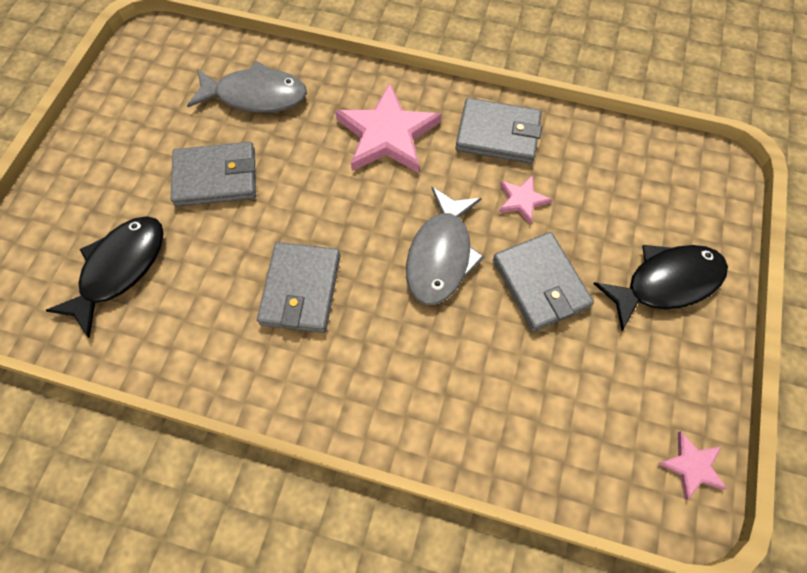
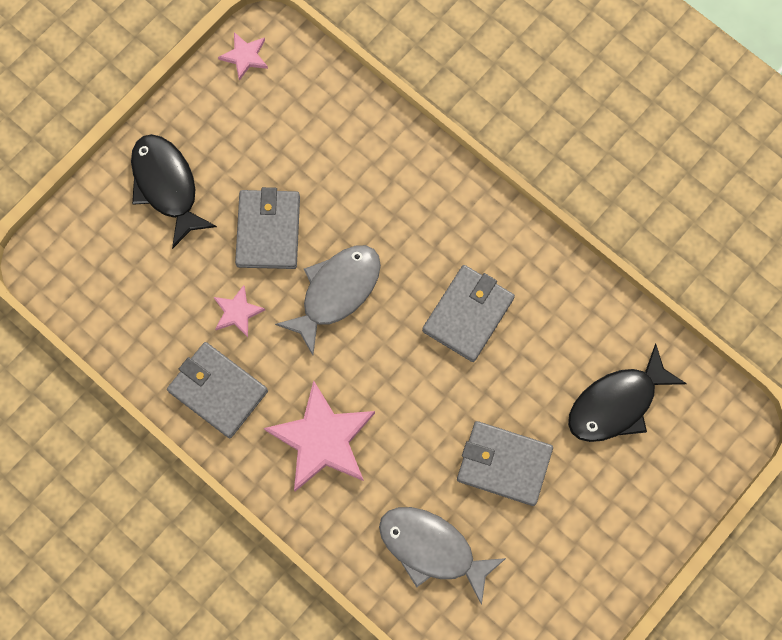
camera: 155 degrees left, 10 degrees up
black fish [593,245,728,331] -> black fish turned 60 degrees clockwise [131,134,217,249]

